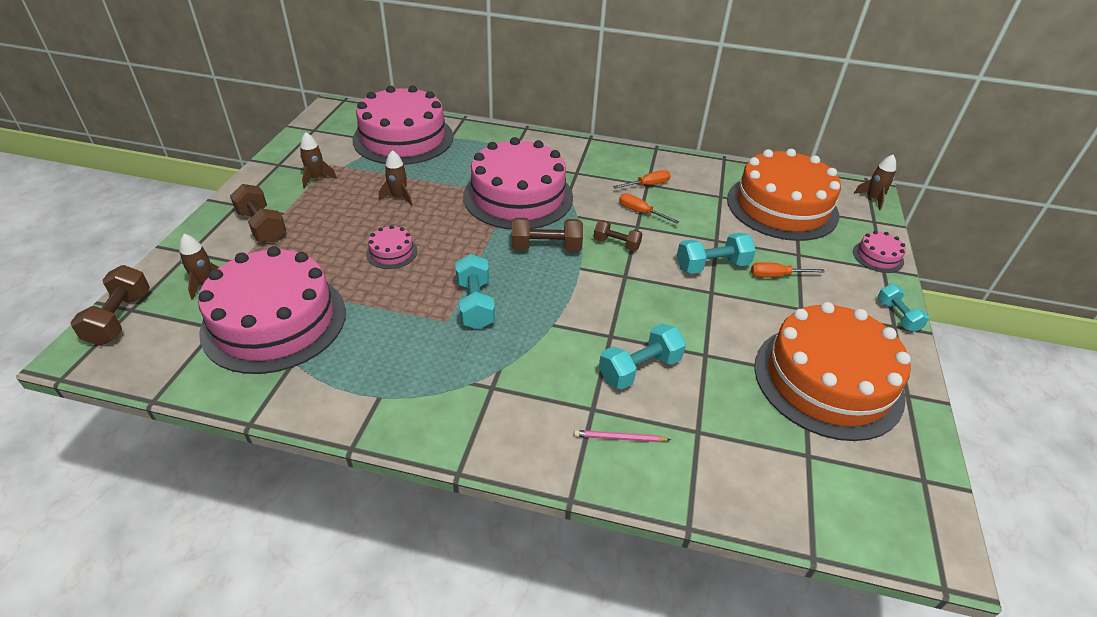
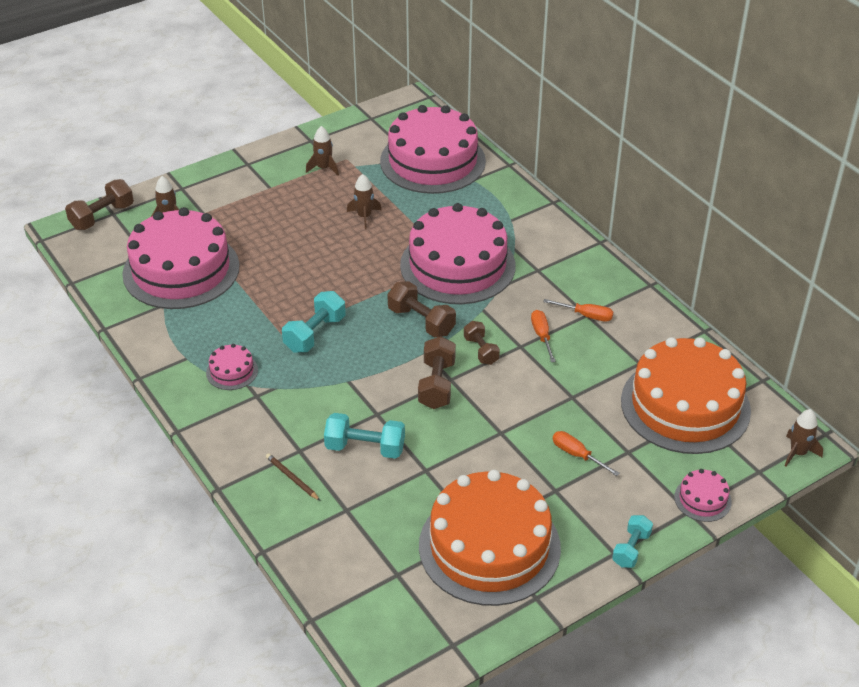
camera: 45 degrees right, 0 degrees up
brown dumbbell [230,184,286,242] -> brown dumbbell moved to [418,336,456,409]
pink cake [366,225,418,269] -> pink cake moved to [206,344,258,390]
pink pencil [574,430,671,442] -> brown pencil [266,453,320,501]
turquoise dumbbell [677,233,756,274] -> none

